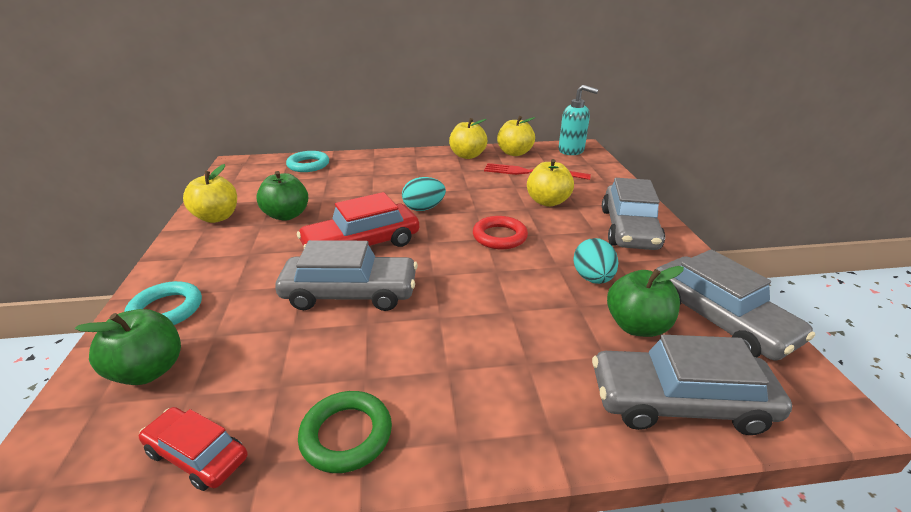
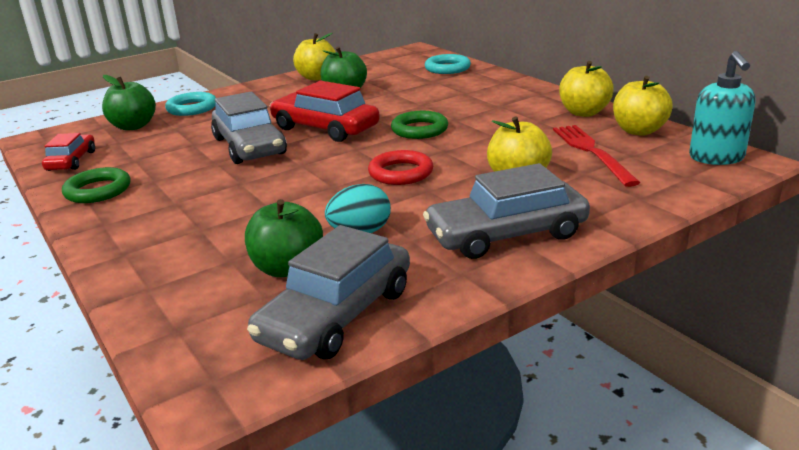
camera: 65 degrees right, 5 degrees down
turquoise egg [402,177,446,211] -> green ring [391,111,448,139]
grey car [592,335,792,435] -> none

